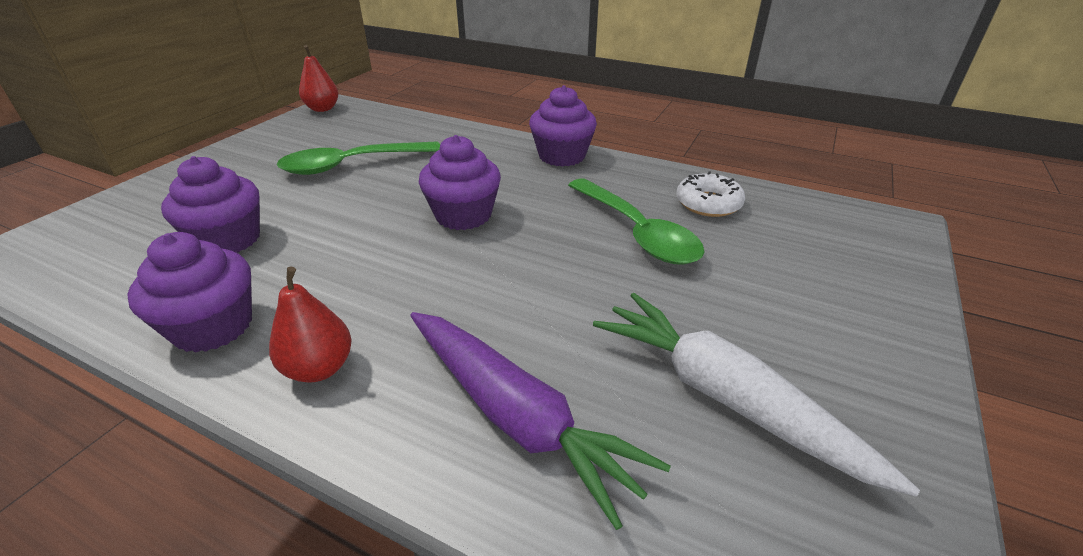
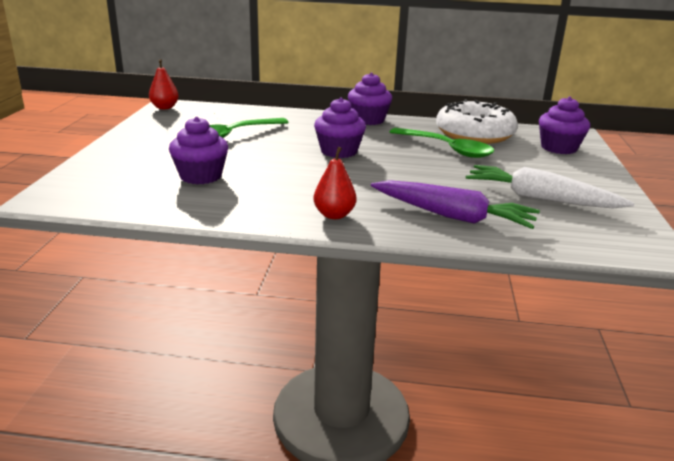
camera: 20 degrees left, 10 degrees down
purple cupcake [127,232,252,353] -> purple cupcake moved to [539,97,590,154]
white donut [676,171,745,217] -> white donut [436,99,518,144], size x1.97

